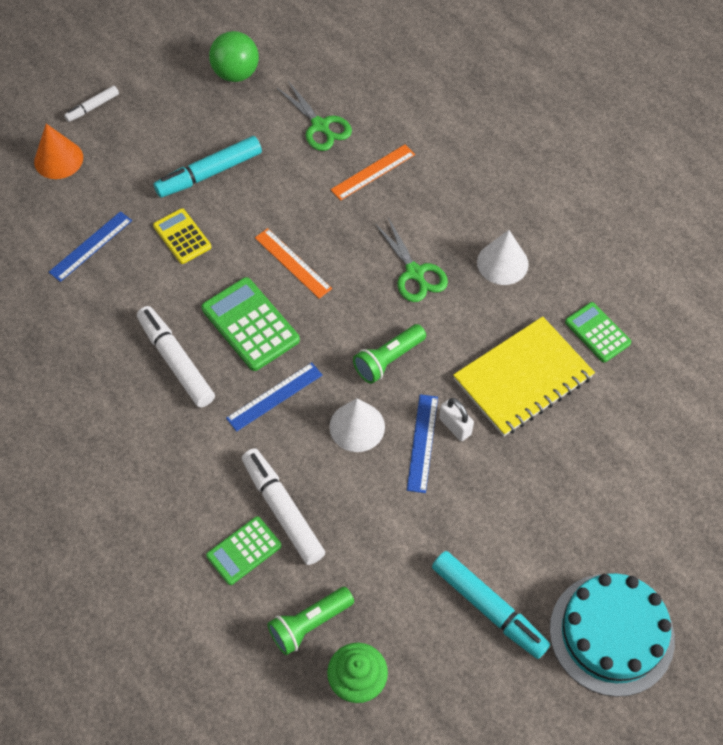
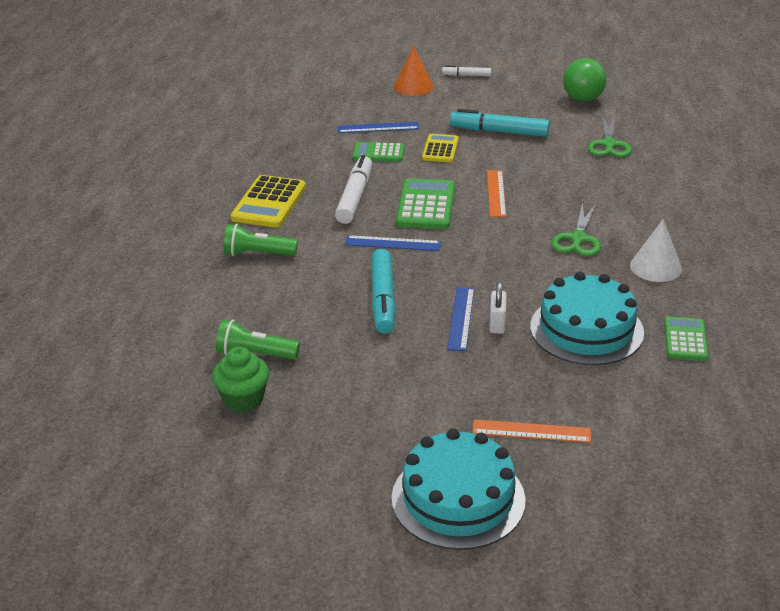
camera: 45 degrees right, 25 degrees down
green calculator [206,516,281,585] -> green calculator moved to [353,142,404,162]
white marker [242,448,325,565] -> none
white cone [329,398,385,452] -> none
orange ruler [331,145,415,201] -> orange ruler moved to [472,419,591,443]
green flashlight [353,324,426,384] -> green flashlight moved to [224,224,298,256]
blue ruler [407,394,438,493] -> blue ruler turned 45 degrees counterclockwise [447,287,474,351]
turquoise marker [432,551,550,659] -> turquoise marker moved to [371,249,396,334]
yellow notebook [453,316,595,436] -> turquoise cake [530,272,644,365]
none -> yellow calculator [231,175,306,228]

